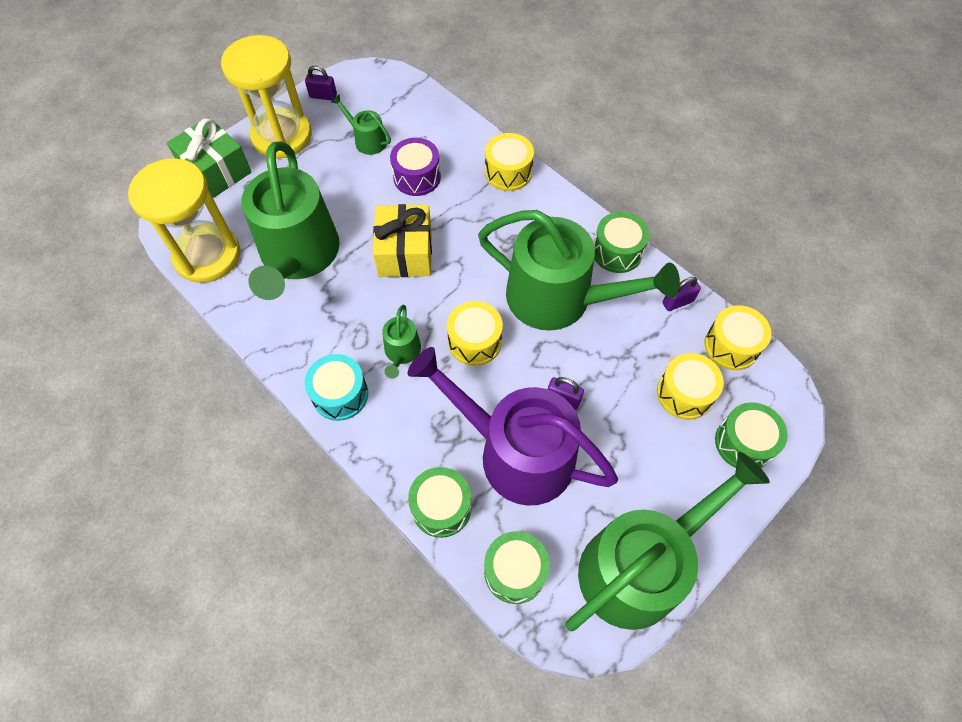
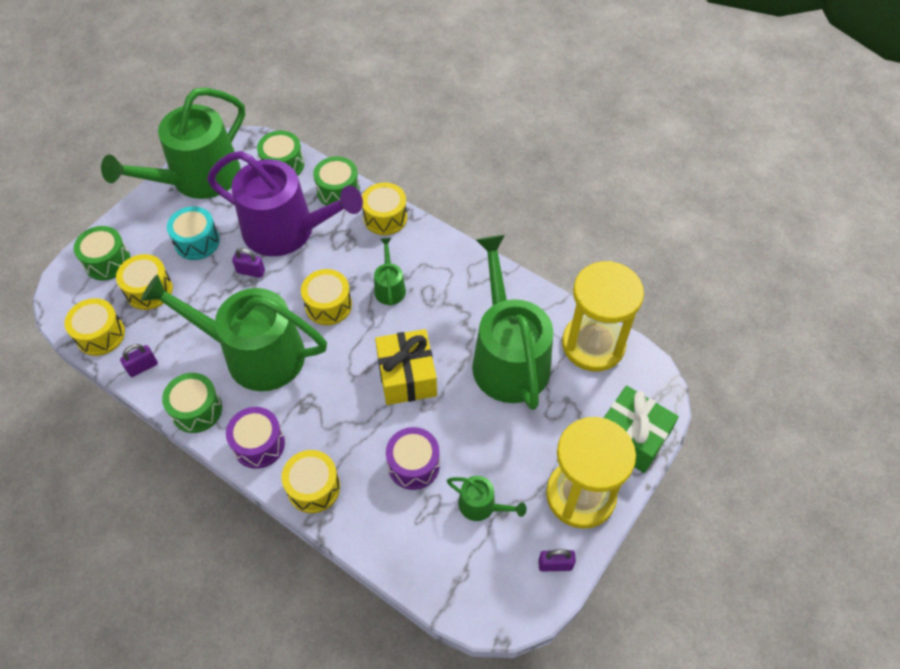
camera: 170 degrees right, 5 degrees down
turquoise drum [305,354,368,421] -> turquoise drum moved to [167,206,220,260]
none -> purple drum [226,407,285,469]
none -> yellow drum [362,182,407,235]

